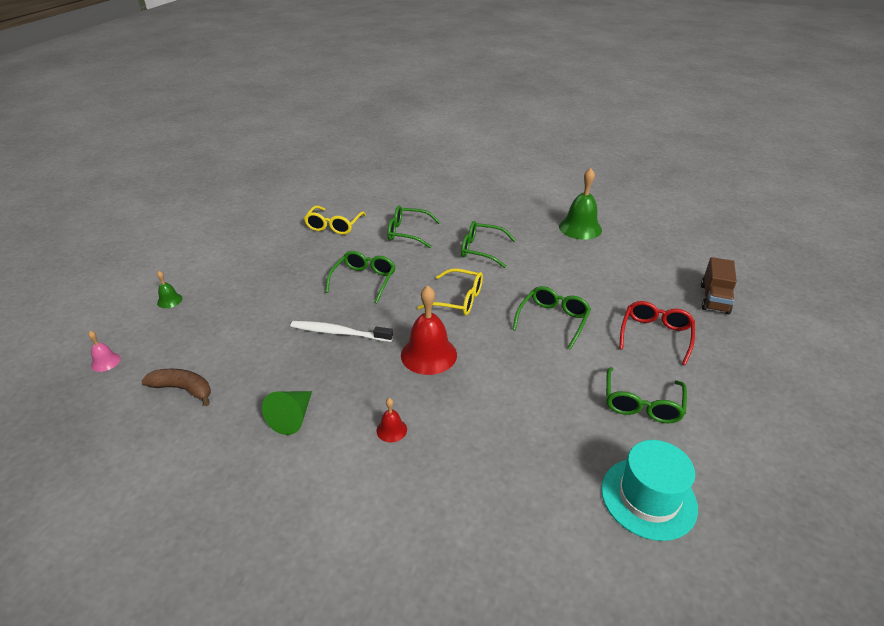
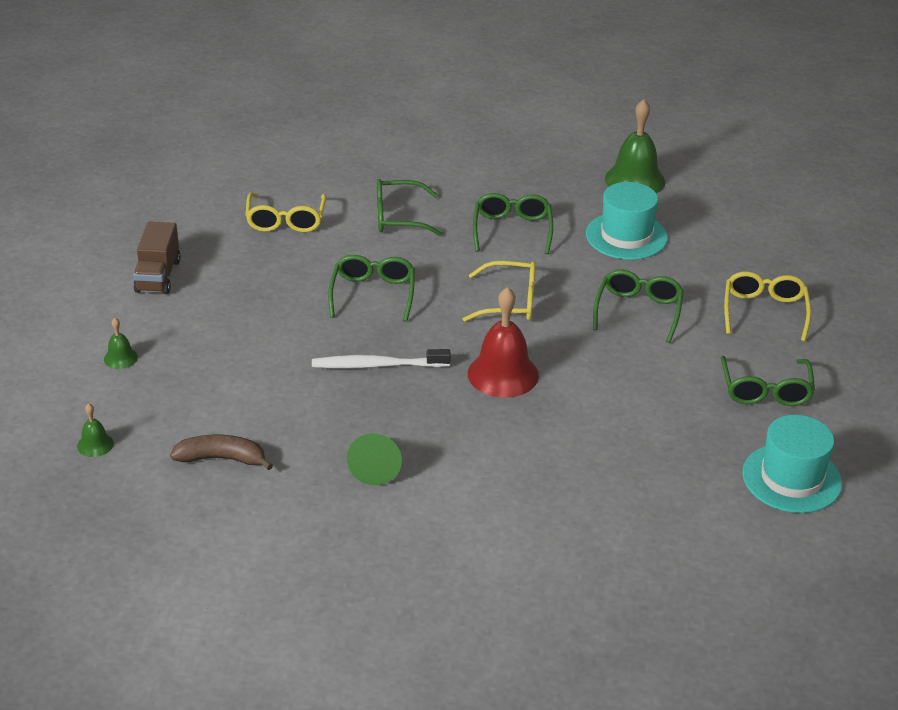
camera: 15 degrees left, 0 degrees up
pink bell [88,331,121,372] -> green bell [77,403,114,457]
red bell [376,398,407,442] -> none
green glasses [461,221,516,268] -> green glasses turned 90 degrees clockwise [473,193,553,254]
red glasses [619,301,695,365] -> yellow glasses [724,271,811,341]
brown truck [701,257,737,314] -> brown truck moved to [133,222,181,294]
none -> turquoise hat [586,182,668,260]

